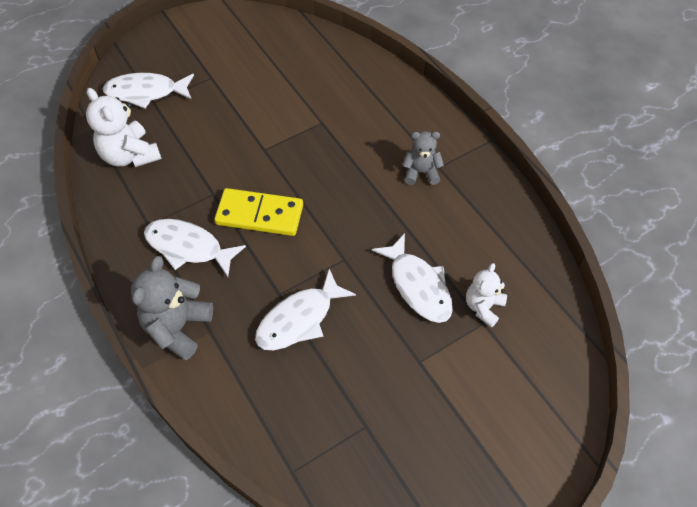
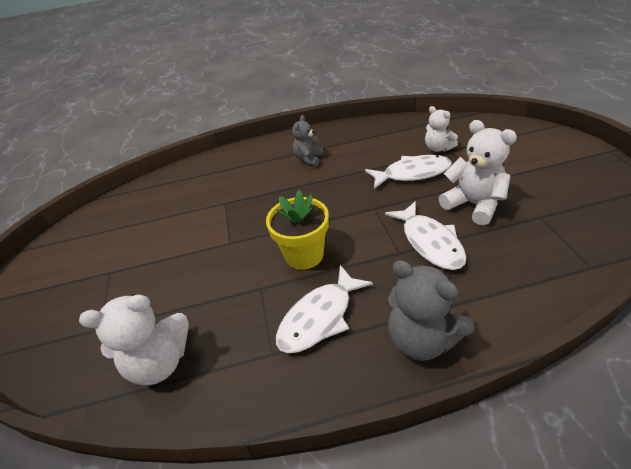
camera: 65 degrees left, 15 degrees down
white fish [102,73,194,109] -> none
yellow domino [214,188,303,236] -> yellow flower pot [266,190,329,270]
none -> white teddy bear [439,120,517,226]

